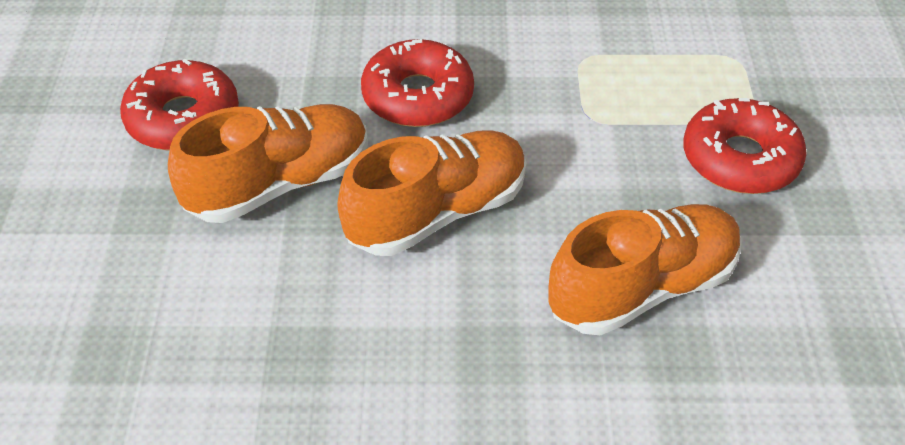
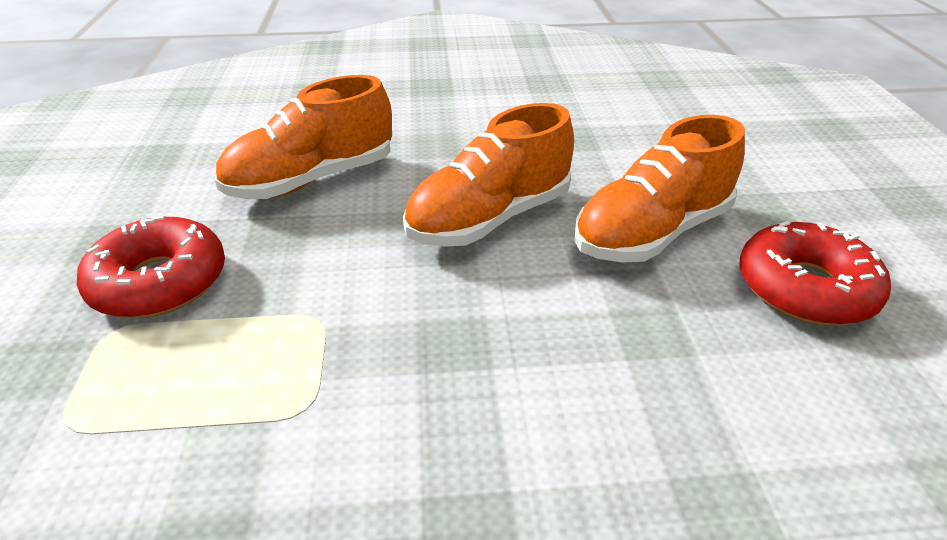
camera: 175 degrees right, 10 degrees down
red donut [361,39,474,127] -> none

